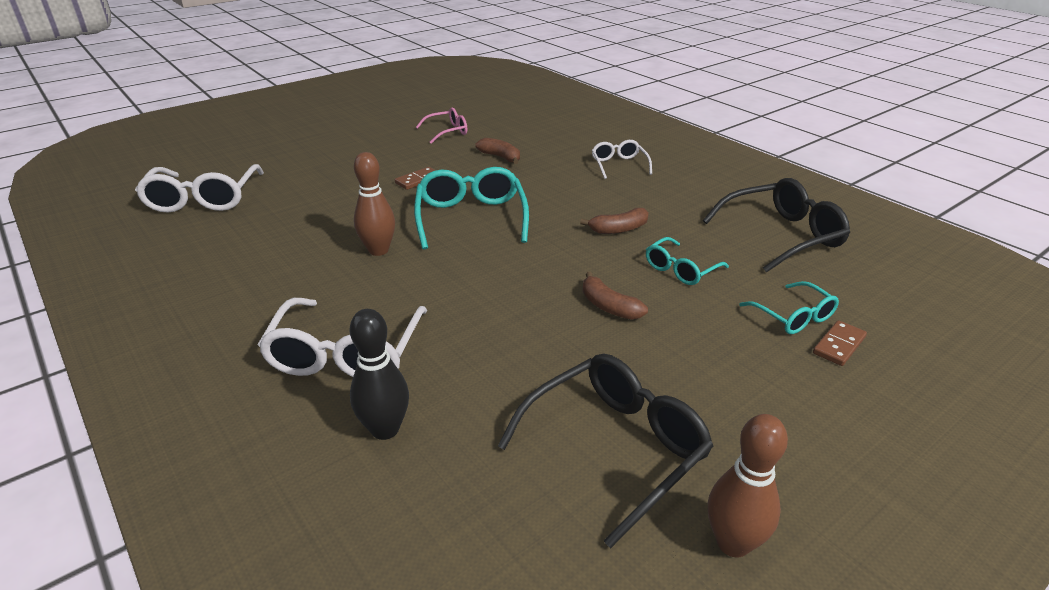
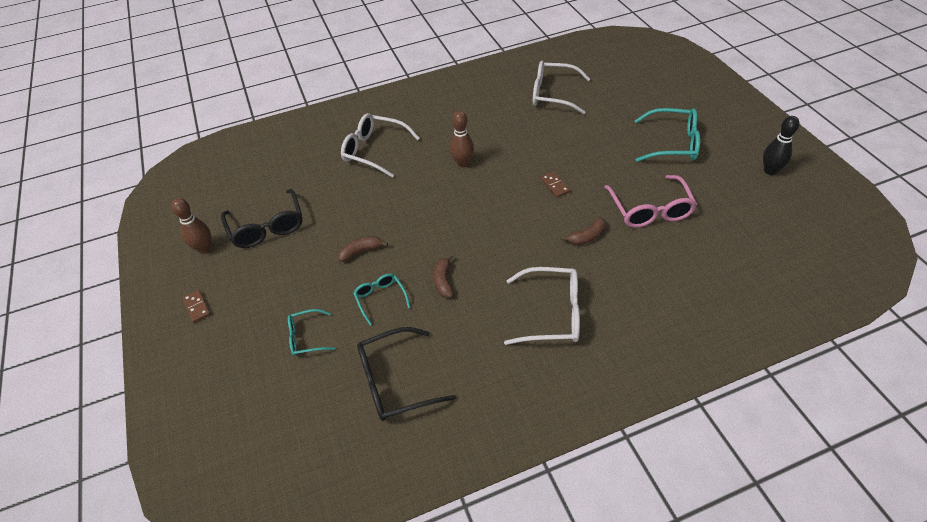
camera: 110 degrees right, 15 degrees up
black bowling pin [350,309,409,440] -> black bowling pin moved to [763,116,799,175]
turquoise glasses [414,167,529,249] -> turquoise glasses moved to [634,108,700,162]
pink glasses [416,107,467,144] -> pink glasses [605,175,697,228], size x1.75
white glasses [592,140,652,179] -> white glasses [504,267,580,345], size x1.75
black glasses [703,178,850,273] -> black glasses turned 75 degrees clockwise [357,327,456,421]
brown domino [813,320,867,366] -> brown domino moved to [182,290,210,323]

